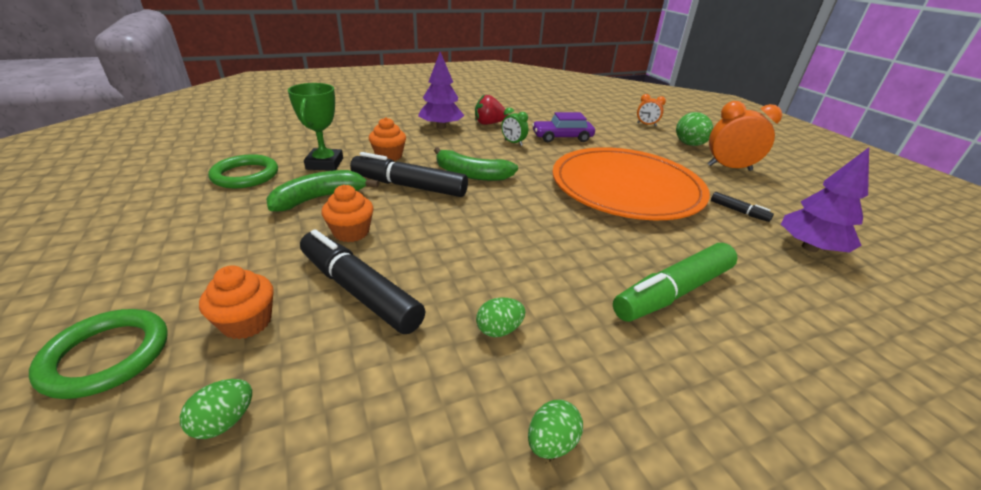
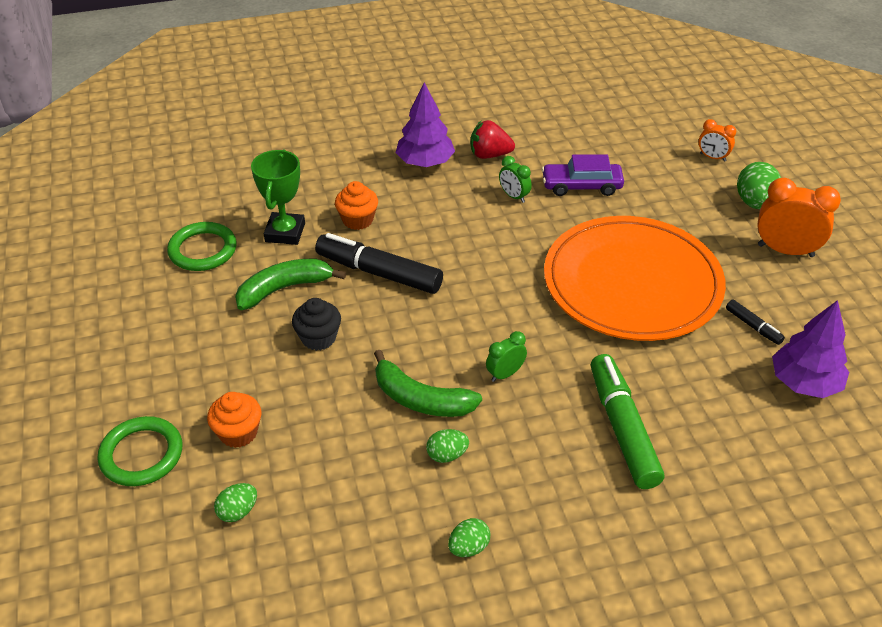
camera: 10 degrees right, 10 degrees up
black marker [300,229,426,334] -> none
orange cupcake [321,185,374,242] -> black cupcake [292,298,341,351]
green banana [434,147,518,181] -> green banana moved to [374,350,482,417]
green marker [613,243,738,322] -> green marker turned 105 degrees clockwise [591,354,664,489]
none -> green clock [486,331,527,382]

